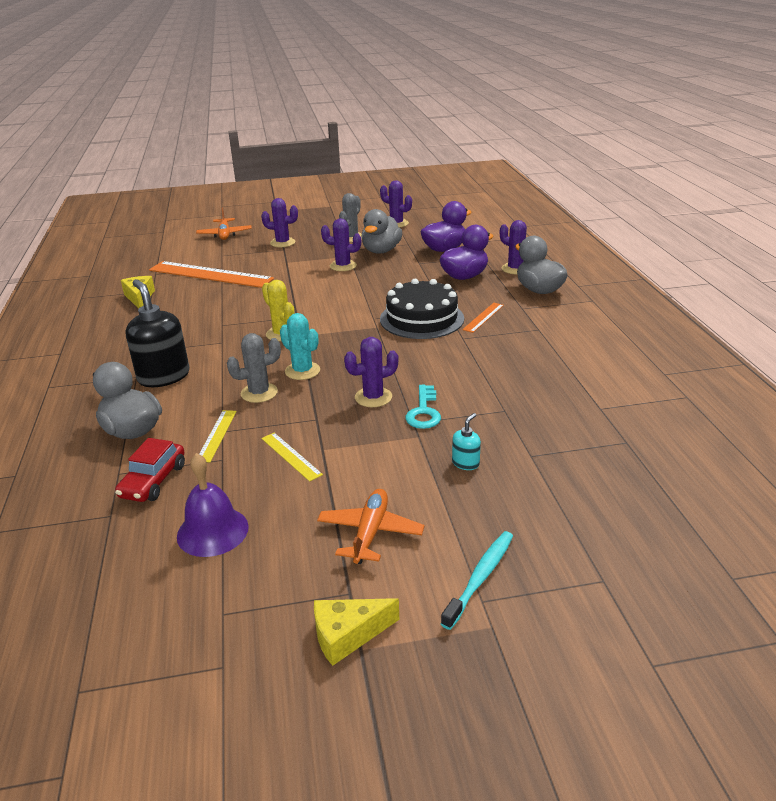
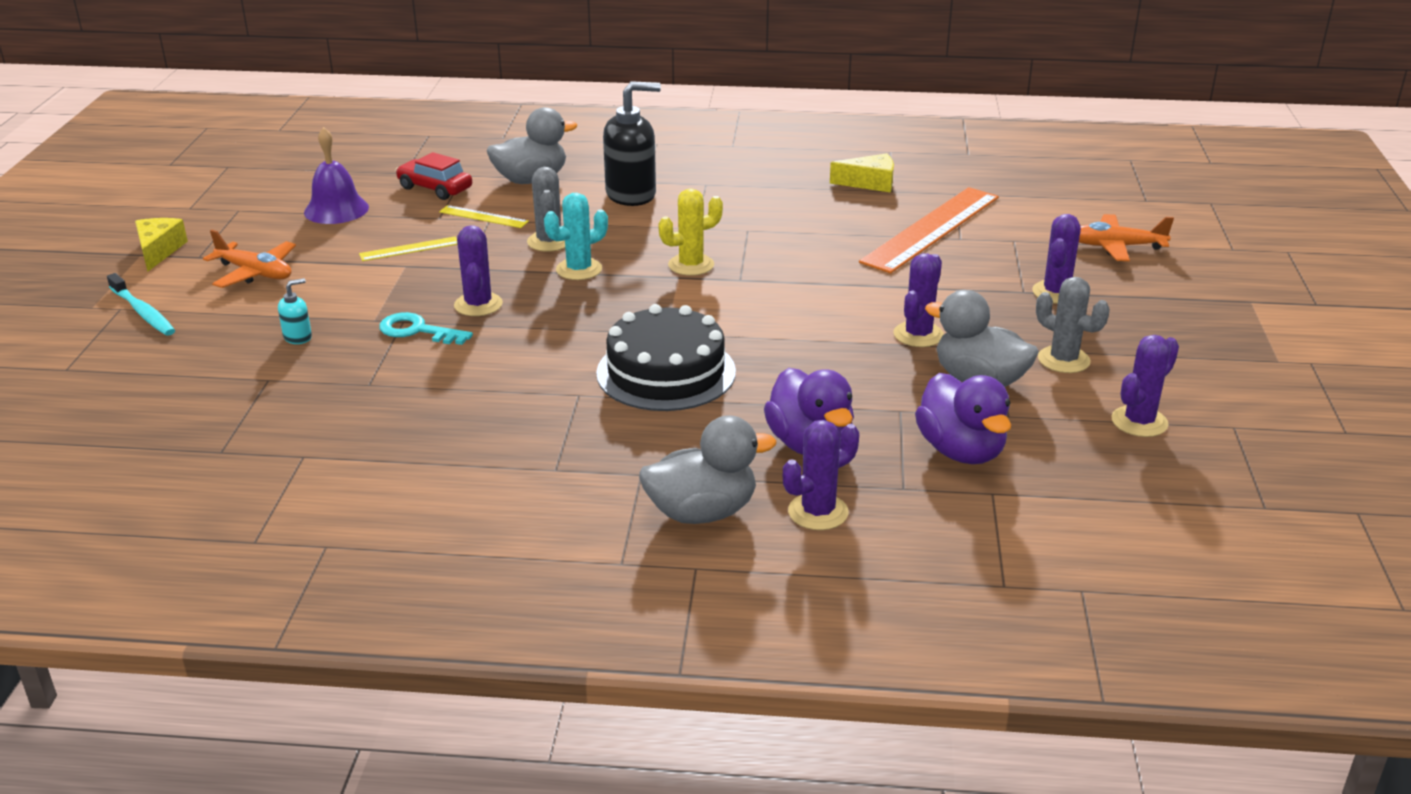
camera: 105 degrees right, 0 degrees up
turquoise soap dispenser [452,413,481,470] -> turquoise soap dispenser turned 90 degrees counterclockwise [278,278,312,344]
orange ruler [462,303,504,333] -> none

